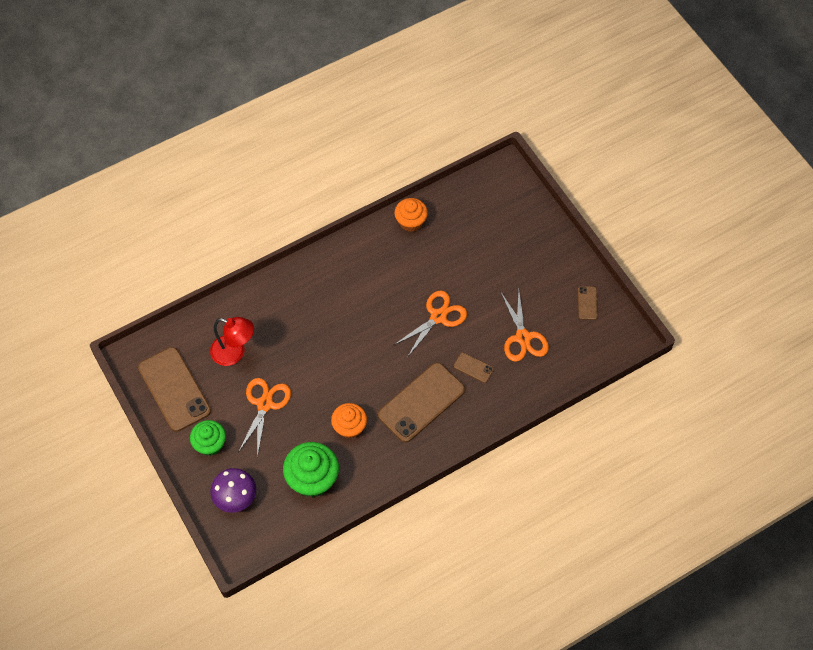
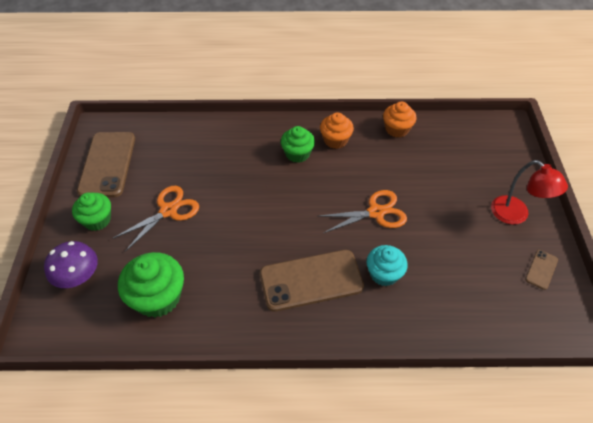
camera: 30 degrees right, 10 degrees down
red lamp [210,317,254,366] -> red lamp moved to [491,160,568,225]
orange cupcake [331,403,367,439] -> orange cupcake moved to [320,112,354,149]
brown phone [454,353,494,383] -> turquoise cupcake [367,245,408,286]
orange scissors [500,290,549,362] -> none
none -> green cupcake [281,126,315,163]

